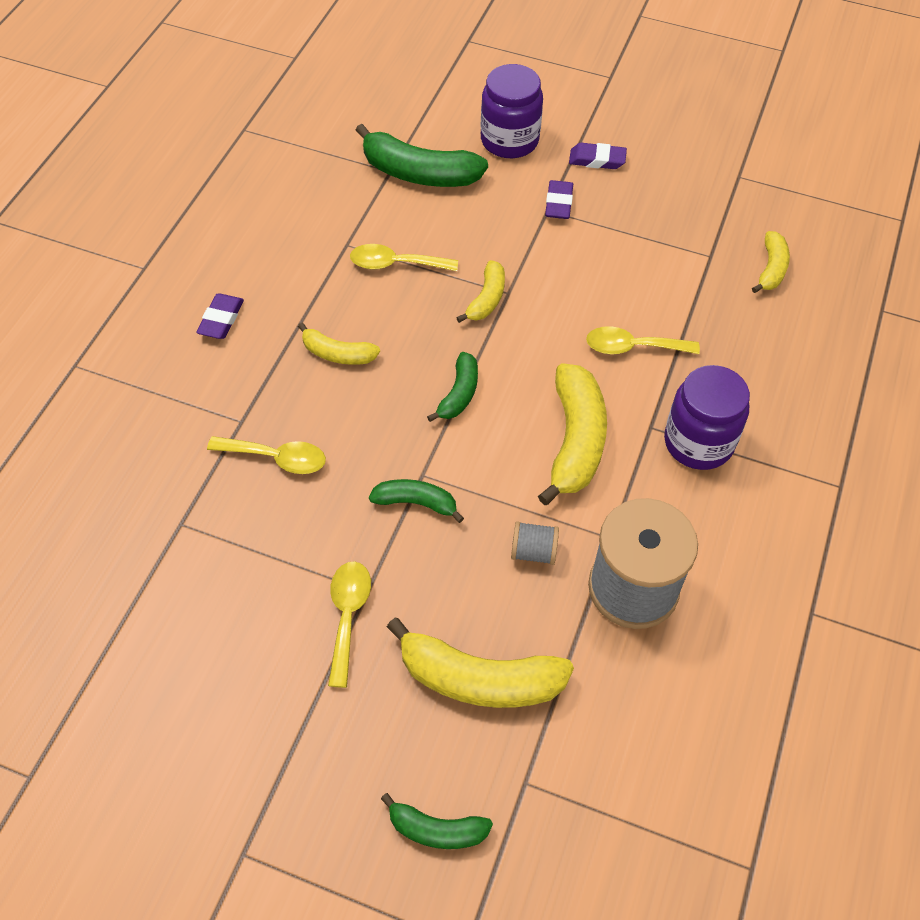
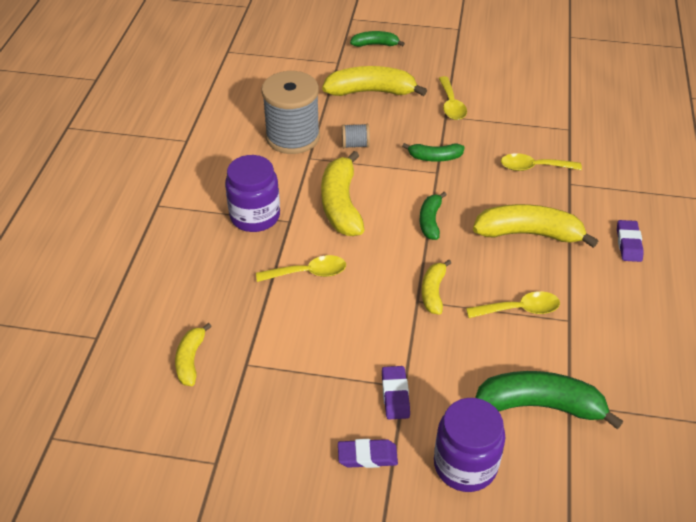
camera: 170 degrees right, 10 degrees down
yellow banana [298,323,380,365] -> yellow banana [473,204,598,248], size x1.79

